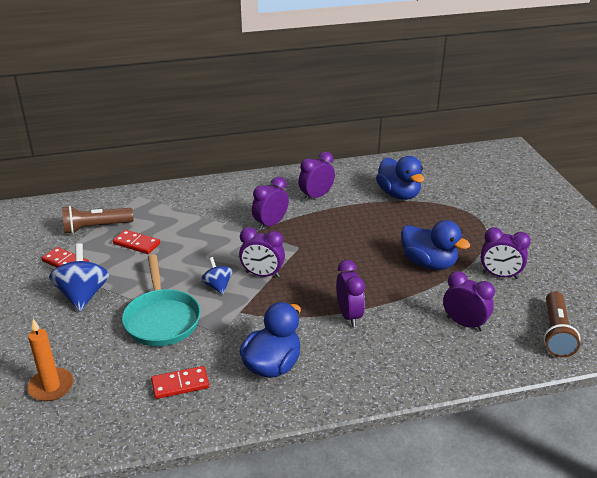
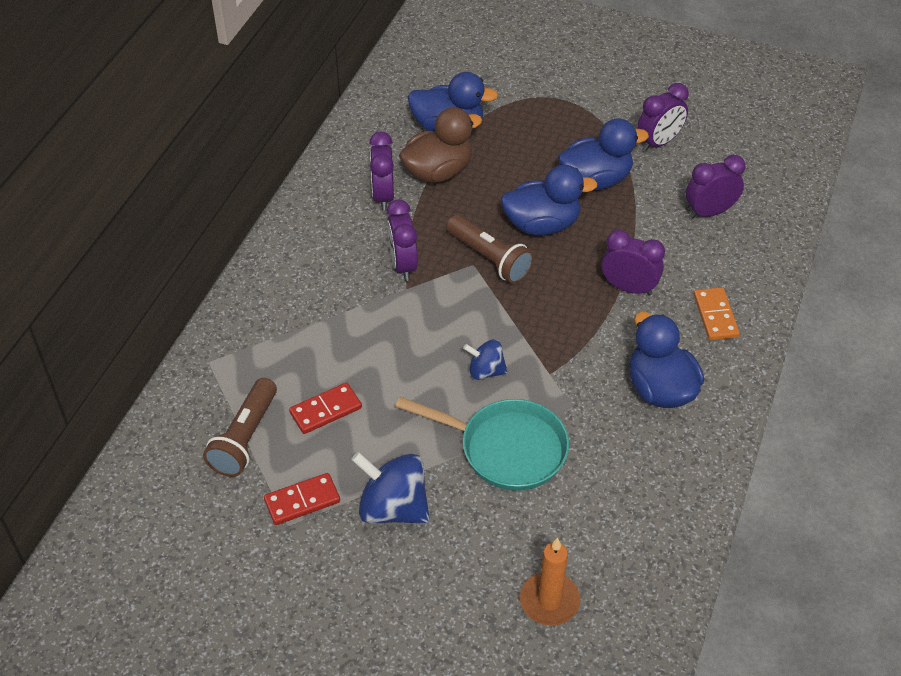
camera: 55 degrees left, 15 degrees up
red domino [151,366,209,399] -> none
purple clock [239,227,285,278] -> none
brown flashlight [543,291,580,358] -> brown flashlight moved to [447,215,534,284]
none -> brown duck [399,107,482,183]
none -> blue duck [501,165,598,235]
none -> orange domino [694,287,740,340]

